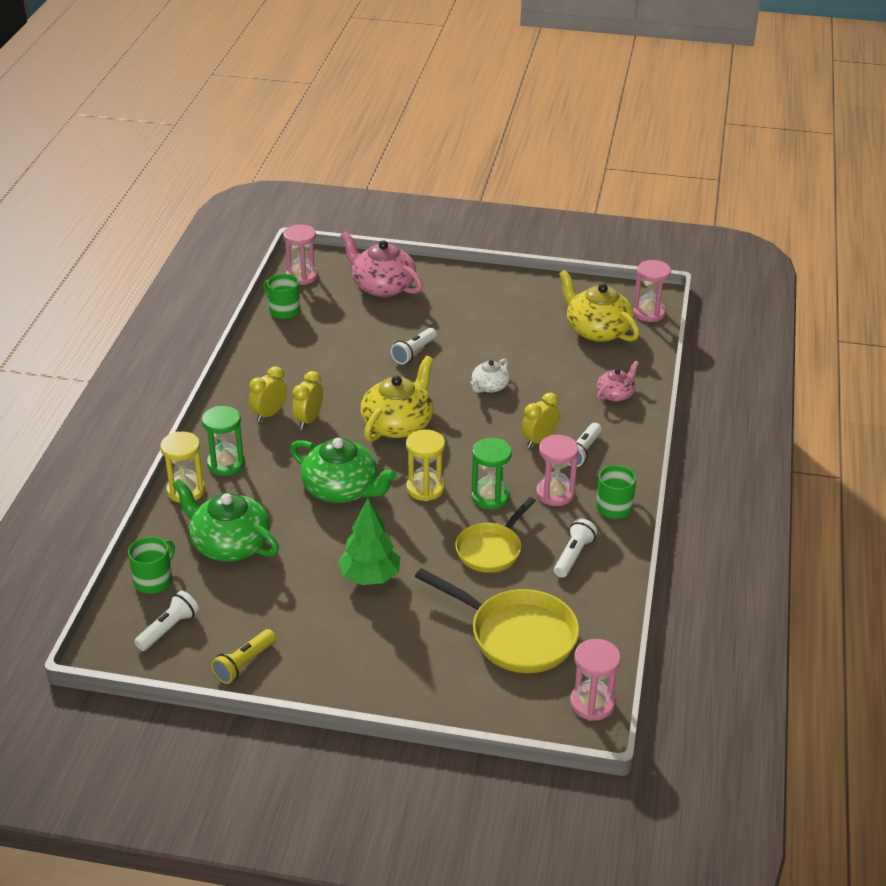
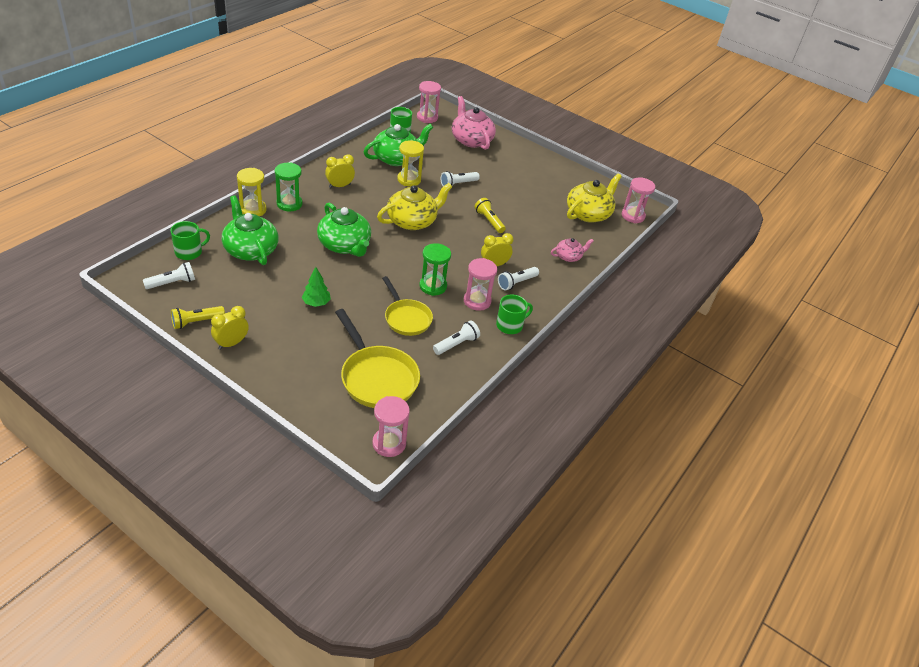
camera: 20 degrees right, 5 degrees up
yellow clock [292,371,323,429] -> yellow clock moved to [211,306,249,350]
green tree [338,498,400,585] -> green tree [302,267,331,307], size x0.64
yellow hourglass [406,430,445,501] -> yellow hourglass moved to [397,140,424,187]
yellow pan [455,497,536,573] -> yellow pan turned 90 degrees counterclockwise [382,276,433,336]
white teapot [470,359,510,393] -> yellow flashlight [475,198,506,233]
yellow teapot [559,270,640,342] -> yellow teapot turned 60 degrees clockwise [567,173,622,223]
none -> green teapot [364,124,433,166]

